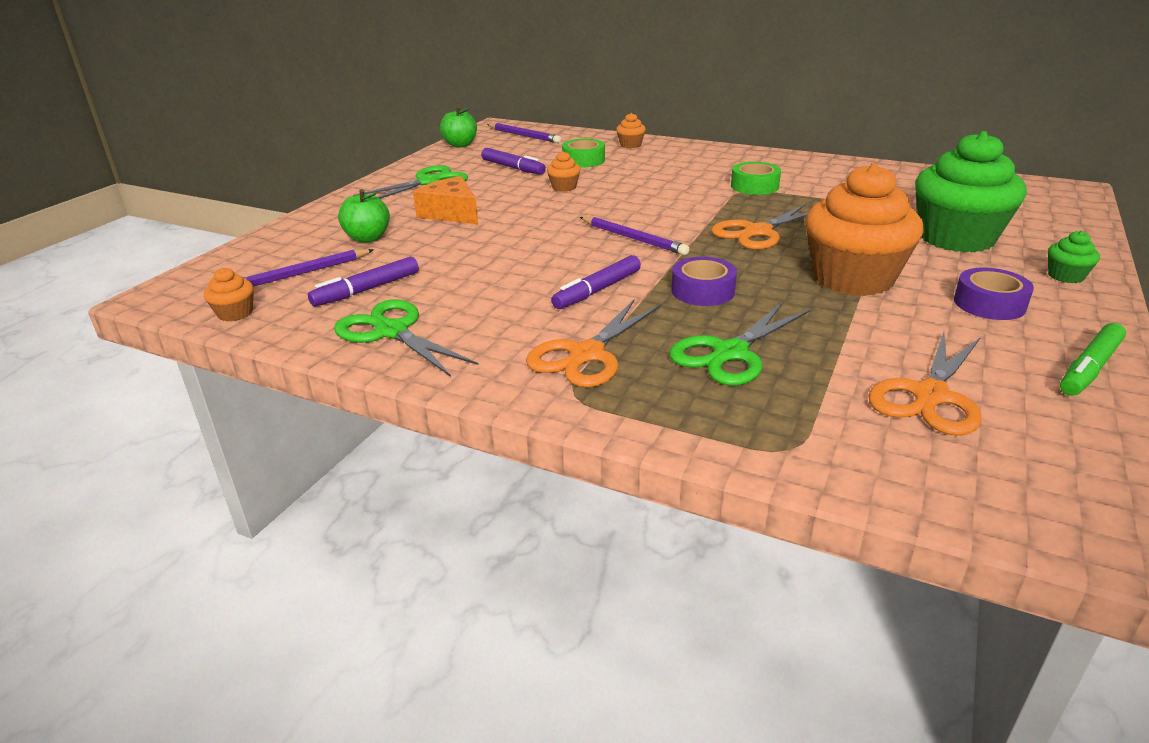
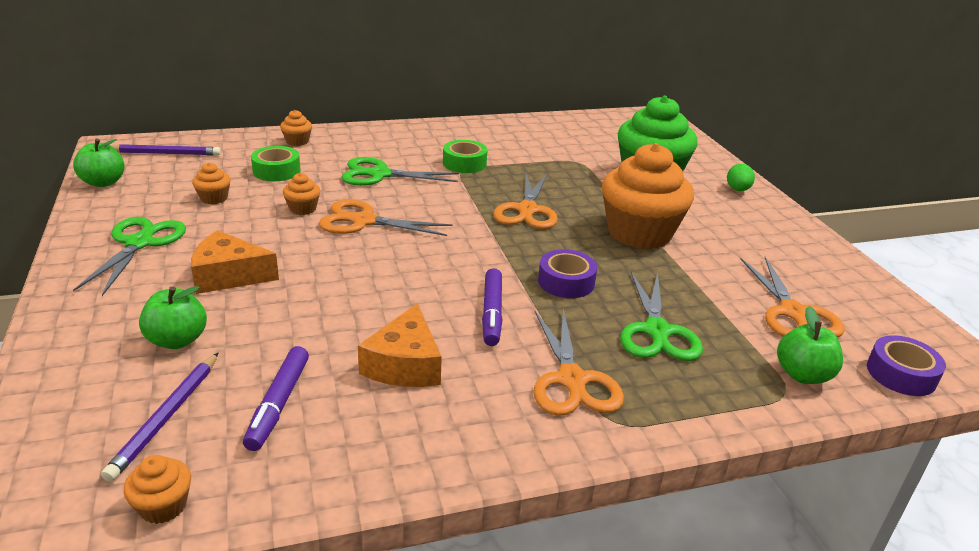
camera: 45 degrees left, 0 degrees up
green scissors [334,300,479,377] -> green scissors moved to [341,157,459,186]
purple marker [481,148,546,174] -> orange cupcake [192,163,231,204]
purple pencil [580,217,689,255] -> none
purple tape [954,268,1034,320] -> purple tape moved to [867,335,946,396]
green cupcake [1048,231,1100,283] -> green egg [727,164,755,191]
green marker [1060,323,1126,396] -> none
none -> orange scissors [319,199,453,236]
none -> orange cheese [358,303,442,387]
none -> green apple [777,306,843,384]

